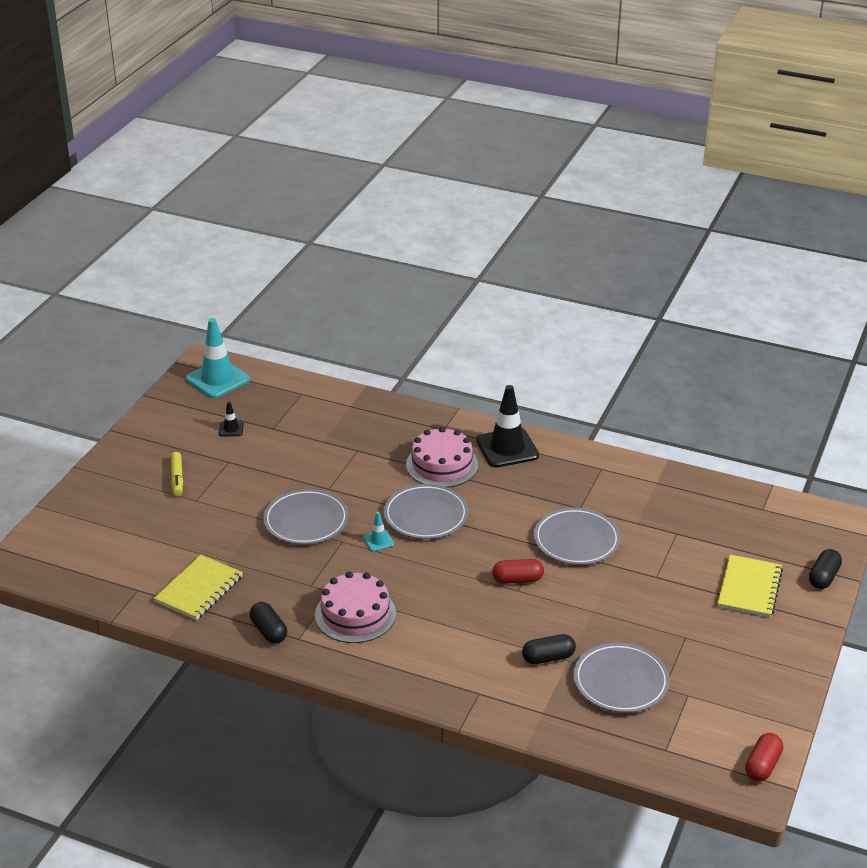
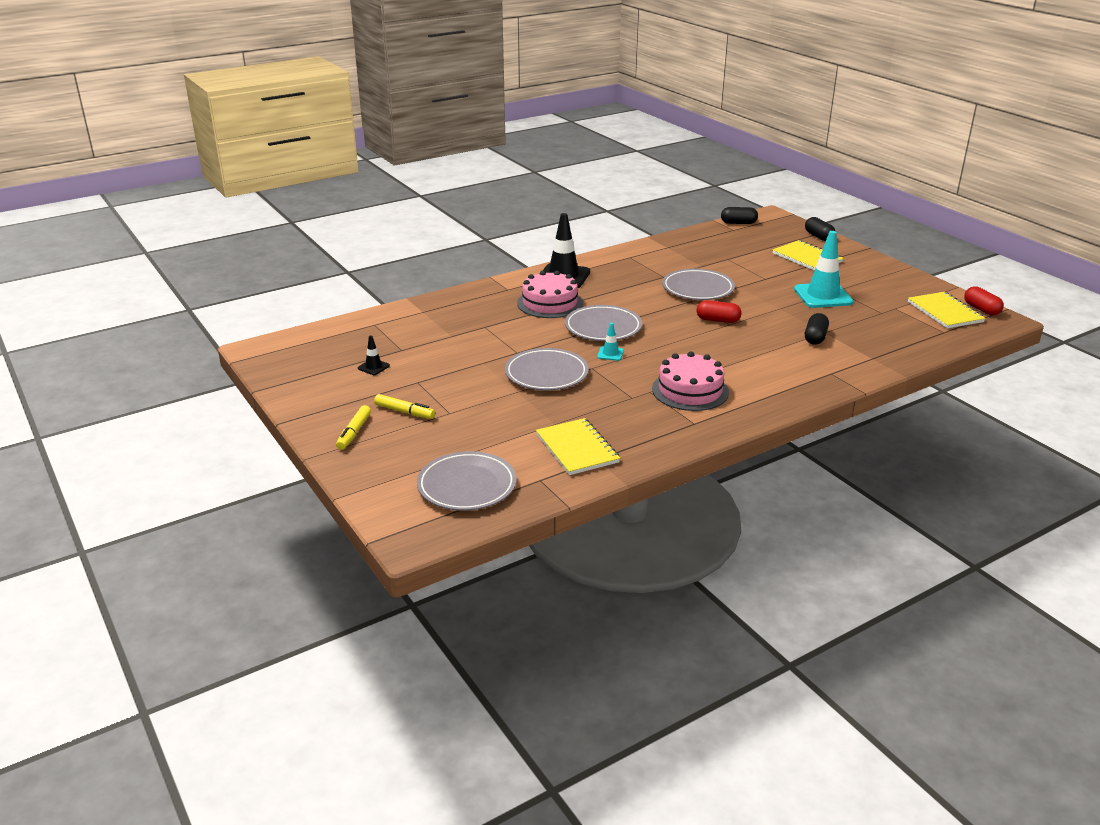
camera: 55 degrees left, 5 degrees down
turquoise traffic cone [186,318,250,398] -> turquoise traffic cone moved to [794,231,853,308]
black capsule [250,602,287,644] -> black capsule moved to [721,207,758,224]
red capsule [492,559,544,584] -> red capsule turned 75 degrees clockwise [697,300,741,323]
grey plate [573,643,670,713] -> grey plate moved to [417,451,516,511]
none -> yellow marker [336,405,371,450]
none -> yellow notebook [908,292,986,329]

